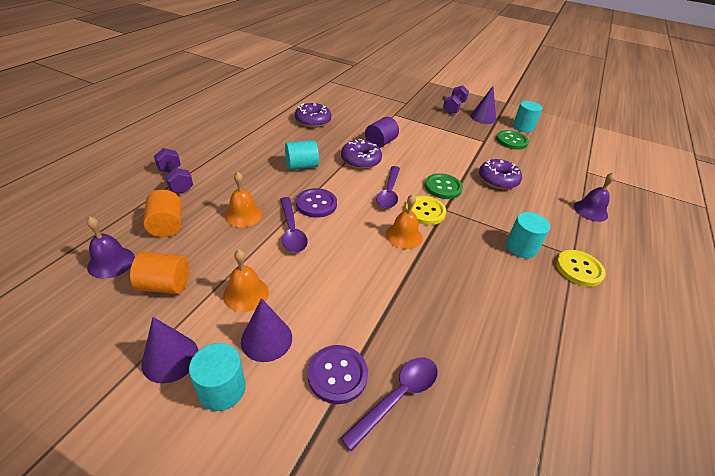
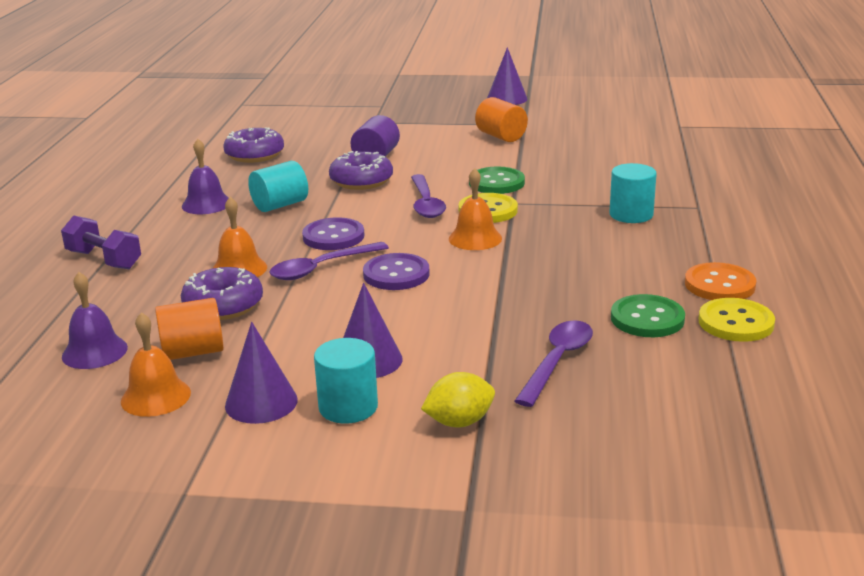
camera: 15 degrees left, 15 degrees down
orange cylinder [143,190,182,237] -> orange cylinder moved to [475,97,528,142]
orange bell [223,249,269,312] -> orange bell moved to [121,312,191,417]
purple spoon [280,197,308,253] -> purple spoon turned 90 degrees clockwise [269,242,389,280]
purple button [308,345,368,404] -> purple button moved to [363,253,430,290]
purple dumbbell [443,85,469,114] -> none
purple donut [479,159,522,190] -> purple donut moved to [181,267,263,320]
green button [496,130,529,150] -> green button moved to [611,294,685,337]
turquoise cylinder [513,101,543,132] -> none
yellow button [556,250,606,287] -> yellow button moved to [699,298,775,342]
purple bell [574,172,615,222] -> purple bell moved to [182,139,229,214]
none -> yellow lemon [421,372,495,427]
none -> orange button [685,262,757,300]

